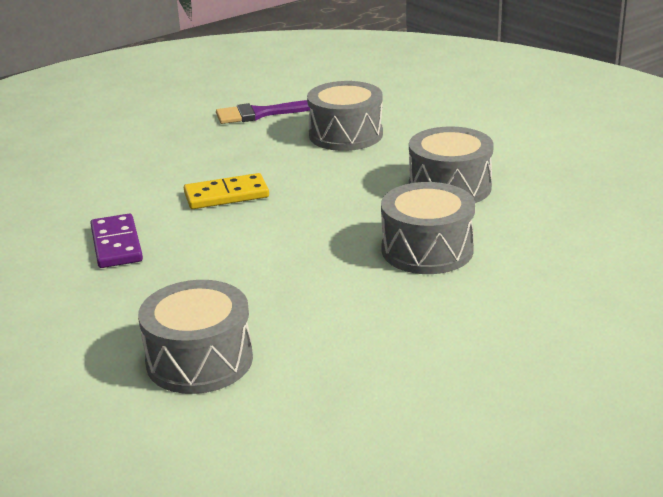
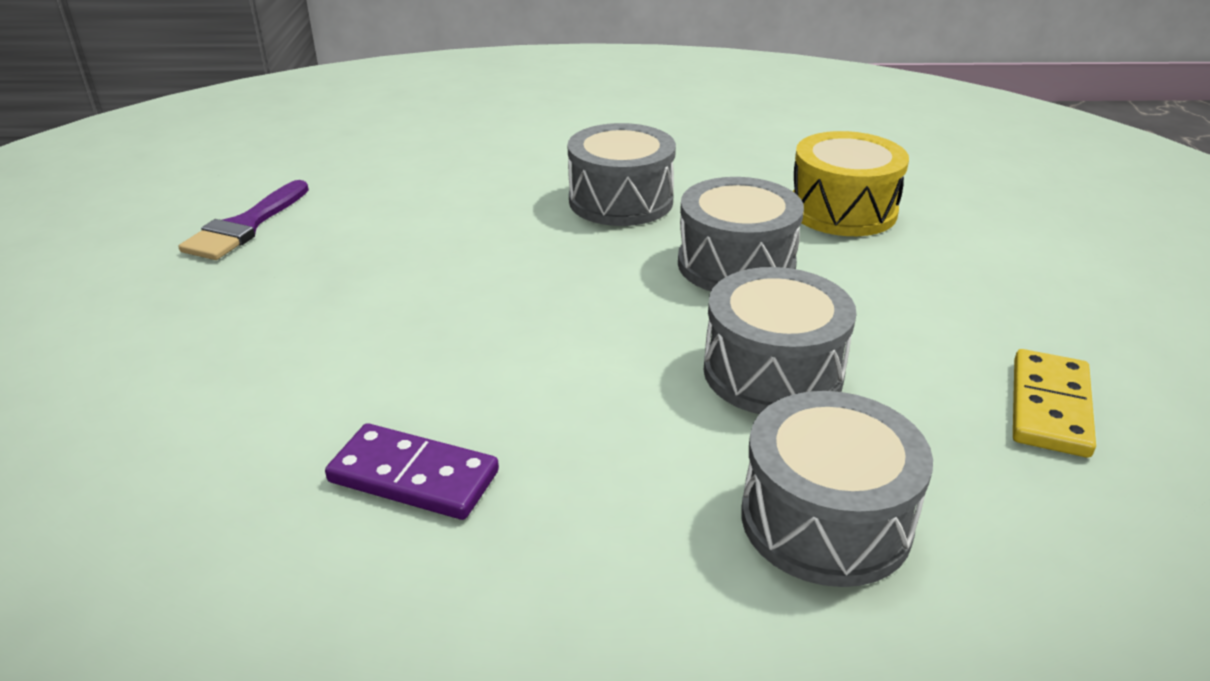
camera: 55 degrees left, 5 degrees up
yellow domino [184,173,269,209] -> yellow domino moved to [1013,349,1096,458]
grey drum [307,81,383,151] -> grey drum moved to [704,267,857,414]
none -> yellow drum [793,131,909,236]

